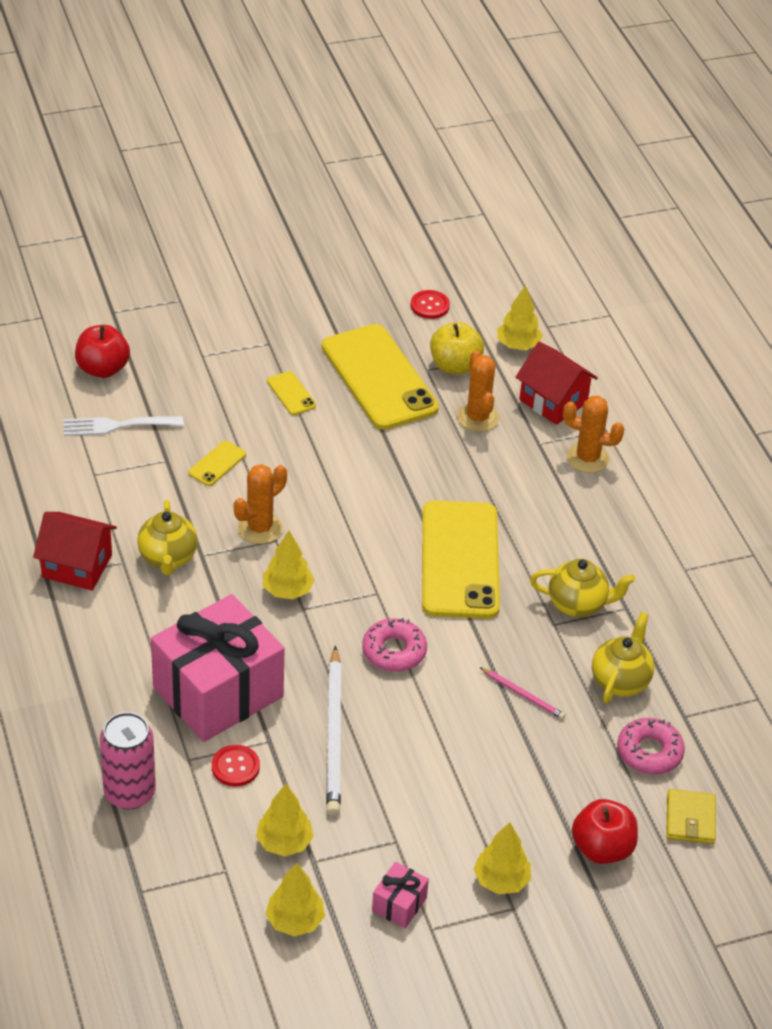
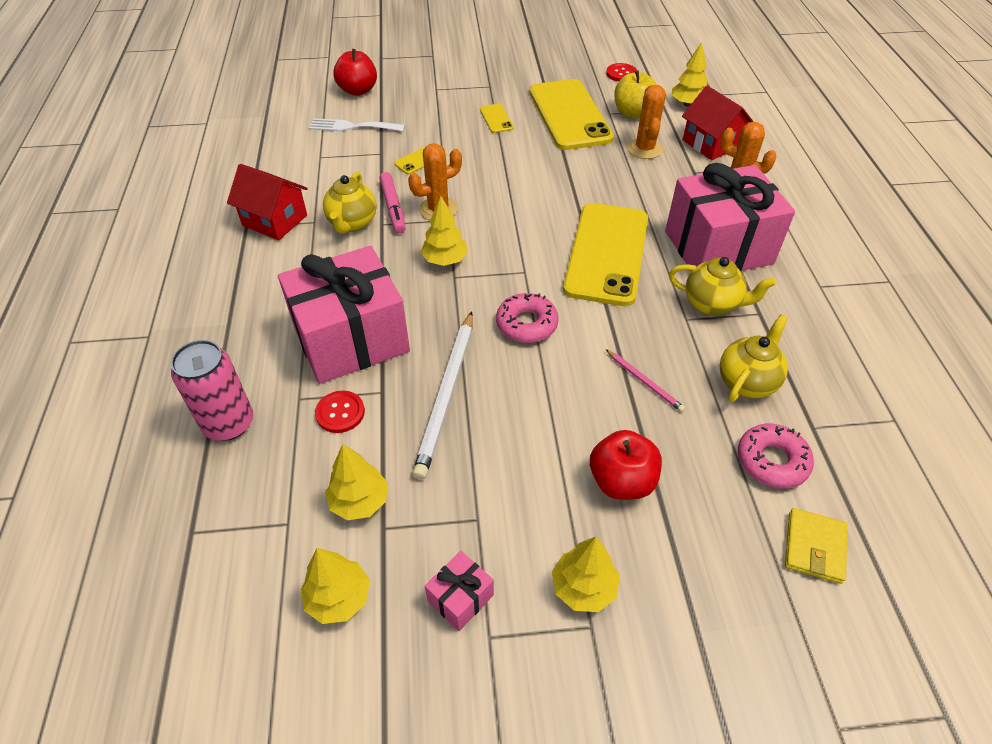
camera: 15 degrees right, 5 degrees up
red apple [572,799,638,864] -> red apple moved to [590,430,662,500]
none -> pink marker [380,172,406,233]
none -> pink gift [665,163,795,271]

